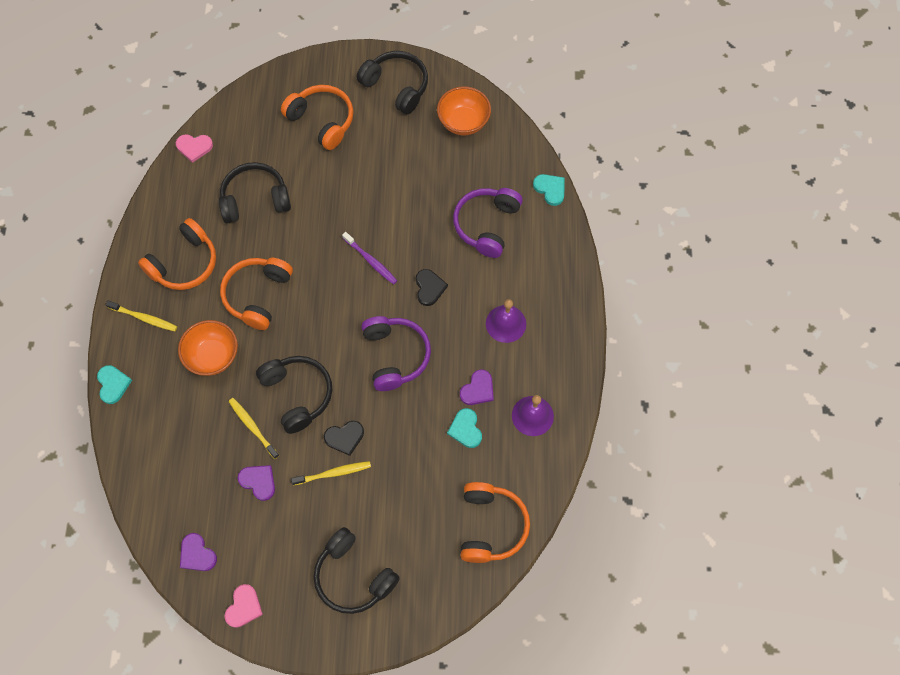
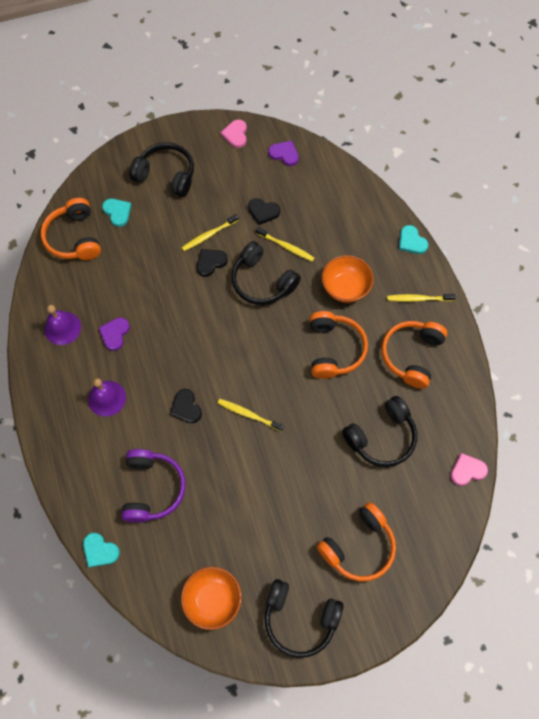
camera: 160 degrees right, 0 degrees up
purple heart [238,465,275,501] -> black heart [248,198,280,225]
orange headphones [281,85,354,150] -> orange headphones turned 60 degrees counterclockwise [317,502,396,582]
purple toothbrush [342,232,397,284] -> yellow toothbrush [217,399,284,432]
purple headphones [362,316,431,391] -> none
turquoise heart [447,408,482,448] -> turquoise heart moved to [102,199,131,227]

